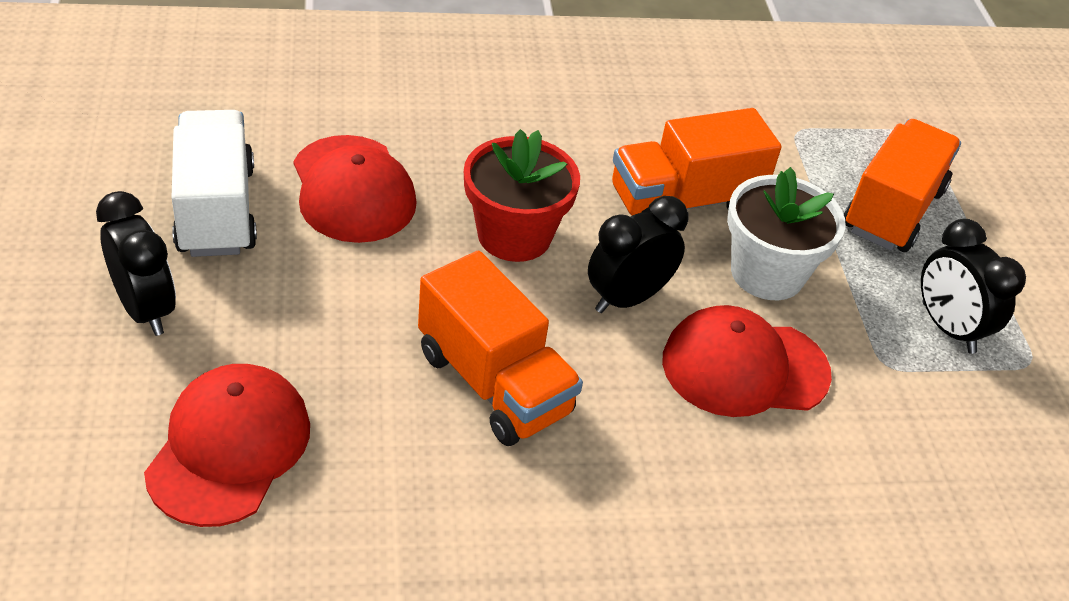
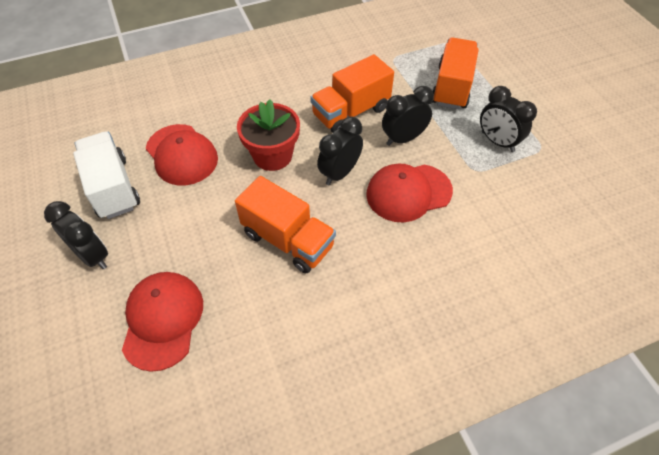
camera: 10 degrees left, 10 degrees up
white flower pot [727,167,846,300] -> black clock [382,86,434,146]

